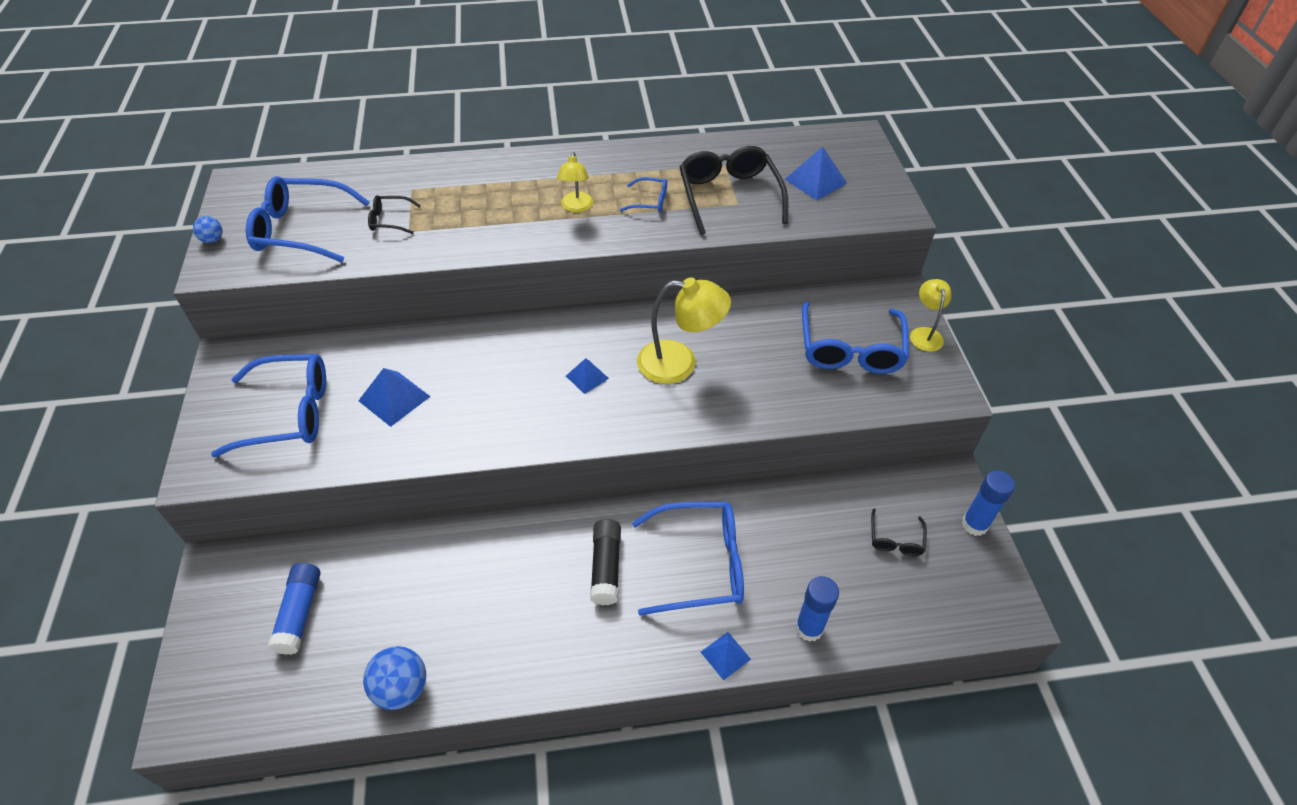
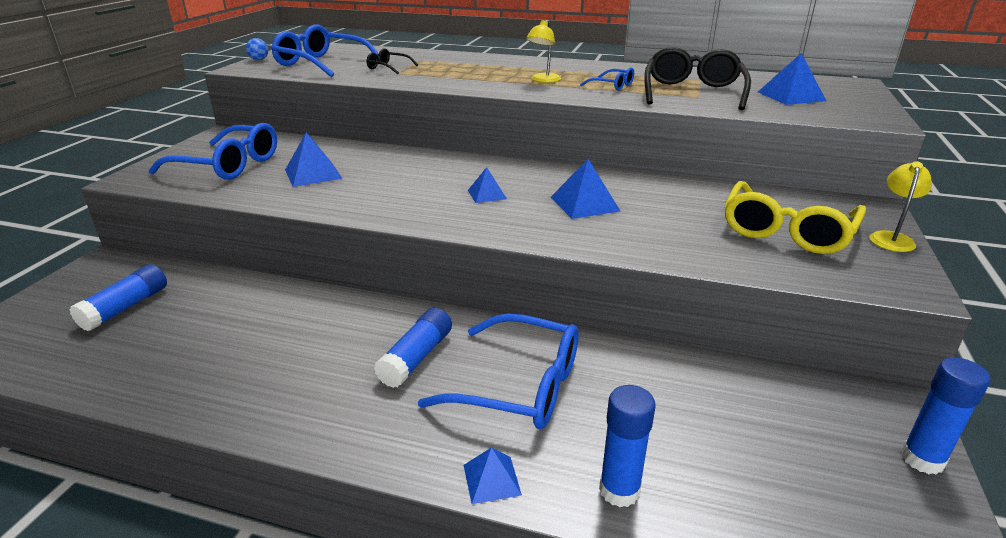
camera: 25 degrees right, 20 degrees down
blue ball [363,646,426,710] -> none
black glue stick [590,519,621,605] -> blue glue stick [374,308,452,388]
yellow lamp [637,277,731,384] -> blue pyramid [551,159,620,219]
blue glasses [802,301,909,374] -> yellow glasses [725,181,866,254]
black glasses [871,509,927,556] -> none

